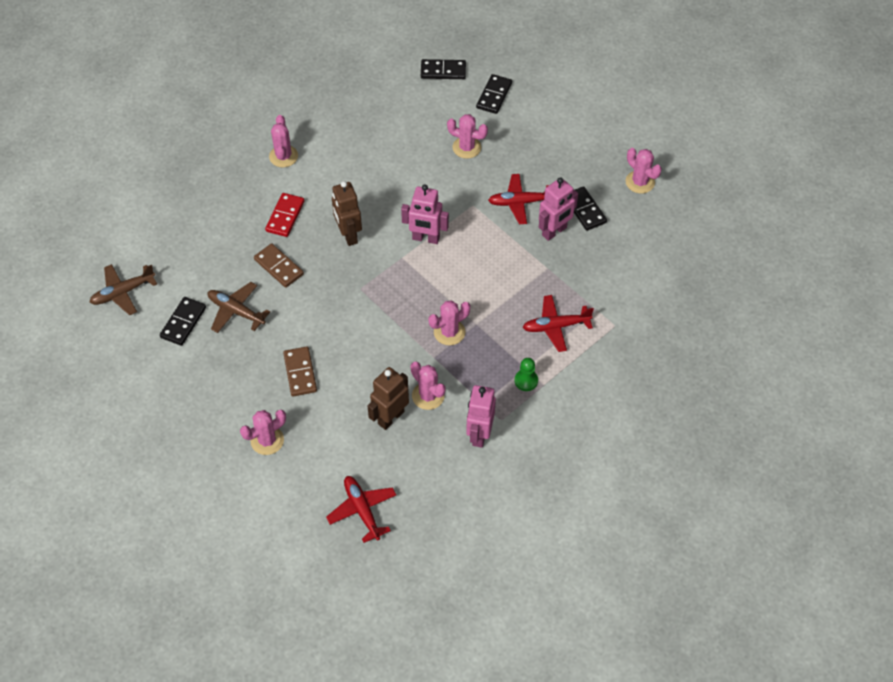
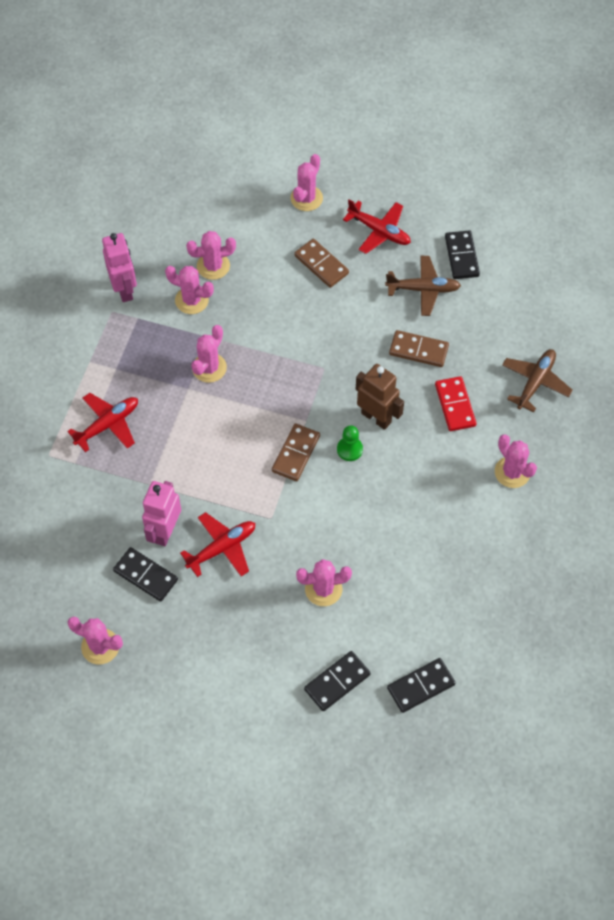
camera: 150 degrees right, 5 degrees up
brown plane [89,264,157,315] -> brown plane moved to [502,349,573,412]
red plane [326,476,396,543] -> red plane moved to [343,199,411,254]
brown robot [367,367,409,430] -> pink cactus [186,231,236,280]
pink robot [401,184,449,244] -> brown domino [272,423,320,481]
black domino [476,74,512,114] -> black domino turned 60 degrees clockwise [304,651,370,711]
green pawn [514,358,538,391] -> green pawn moved to [337,425,363,461]

